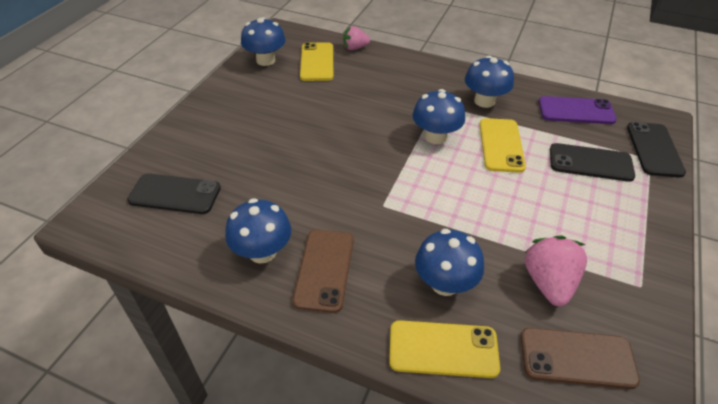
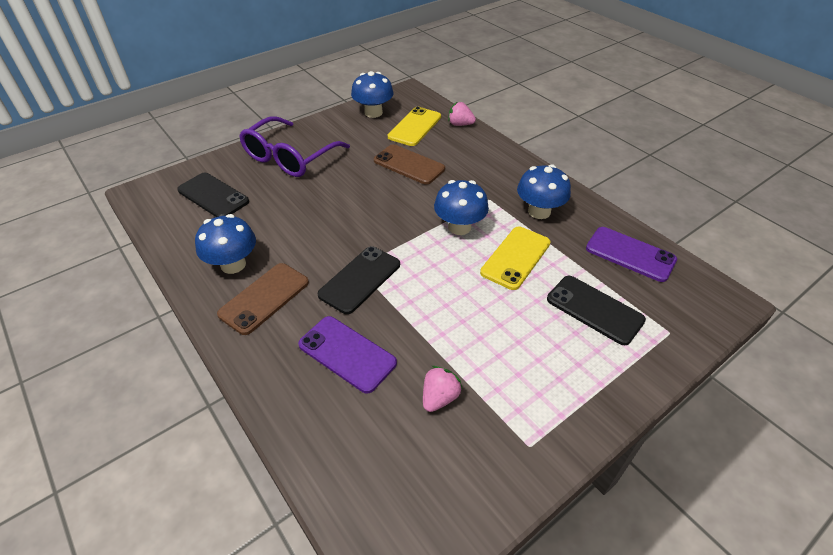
camera: 30 degrees right, 0 degrees up
yellow phone [389,320,500,378] -> none
blue mushroom [415,229,484,296] -> purple phone [298,316,397,394]
brown phone [521,328,640,389] -> brown phone moved to [374,144,445,185]
pink strawberry [525,236,587,306] -> pink strawberry [423,366,462,412], size x0.63
black phone [627,122,686,177] -> black phone moved to [317,246,400,314]
none -> purple glasses [239,116,350,177]

